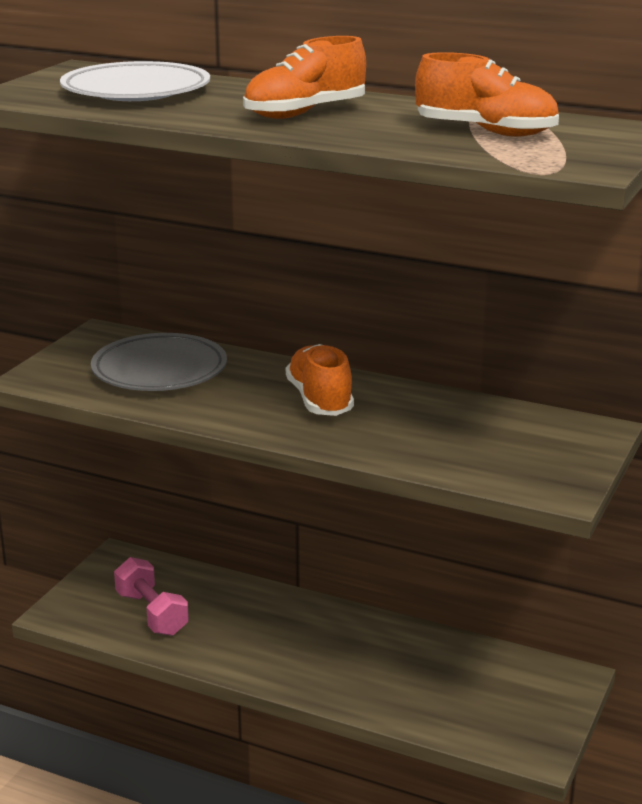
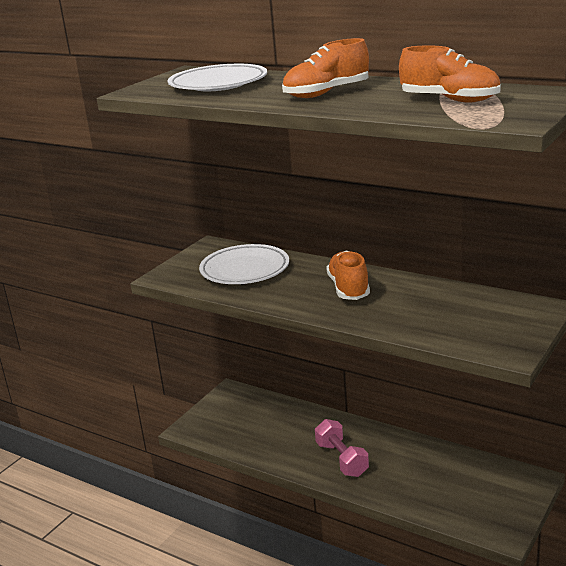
camera: 10 degrees right, 0 degrees up
grey plate [91,333,227,391] -> white plate [199,244,289,284]
pink dumbbell [114,557,189,636] -> pink dumbbell moved to [315,419,369,477]

